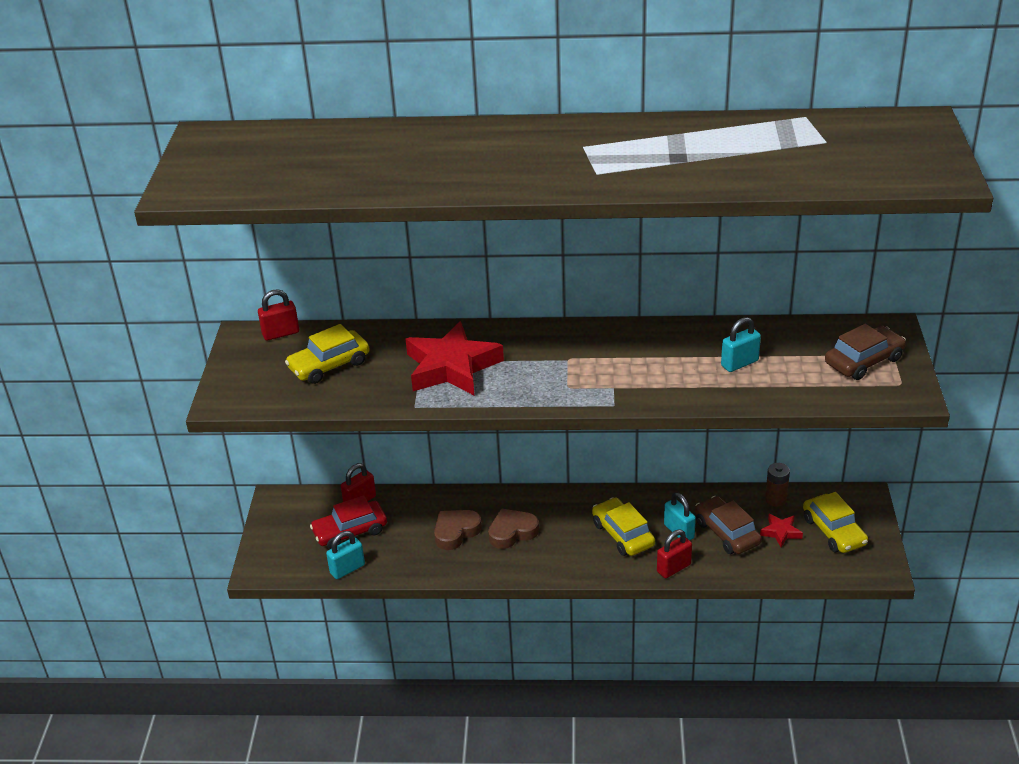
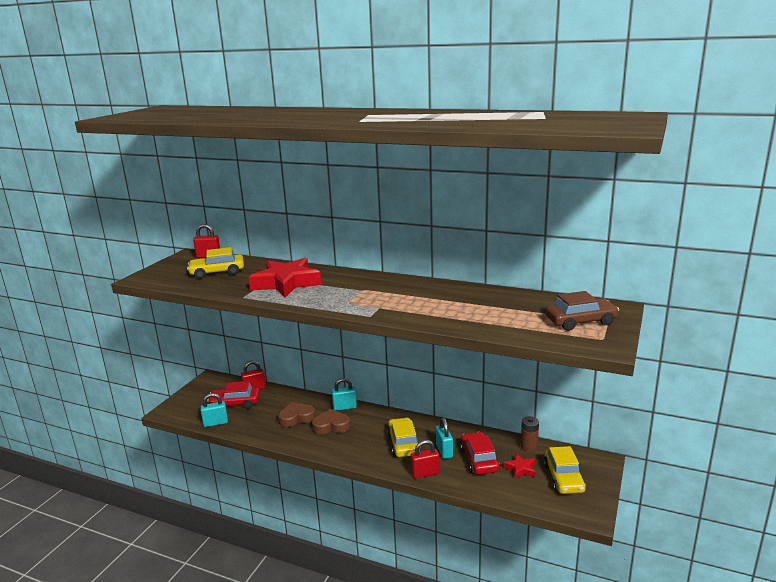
camera: 20 degrees right, 15 degrees down
brown car [695,496,762,554] -> red car [460,432,500,475]
turquoise padlock [721,317,761,372] -> turquoise padlock moved to [332,378,357,411]

